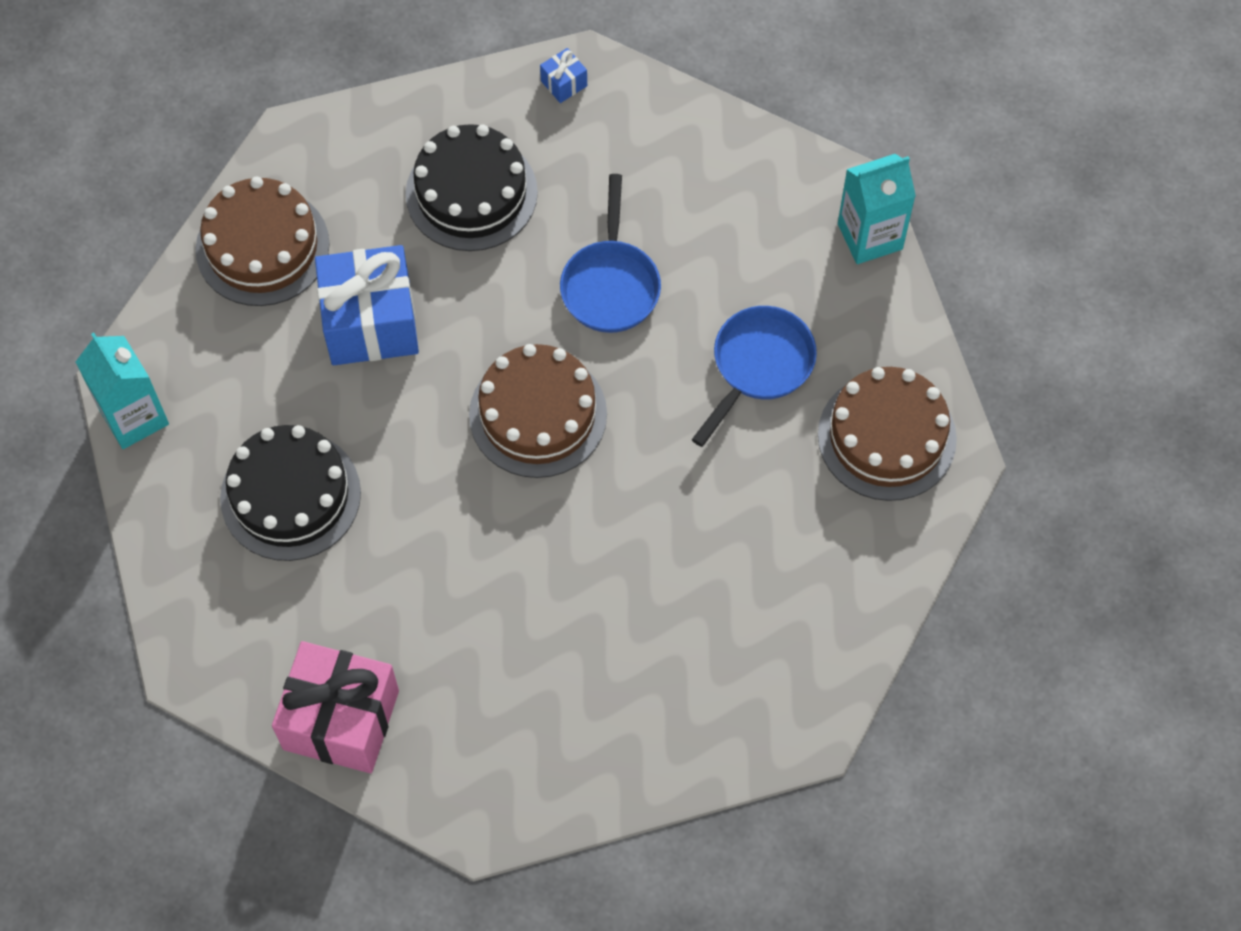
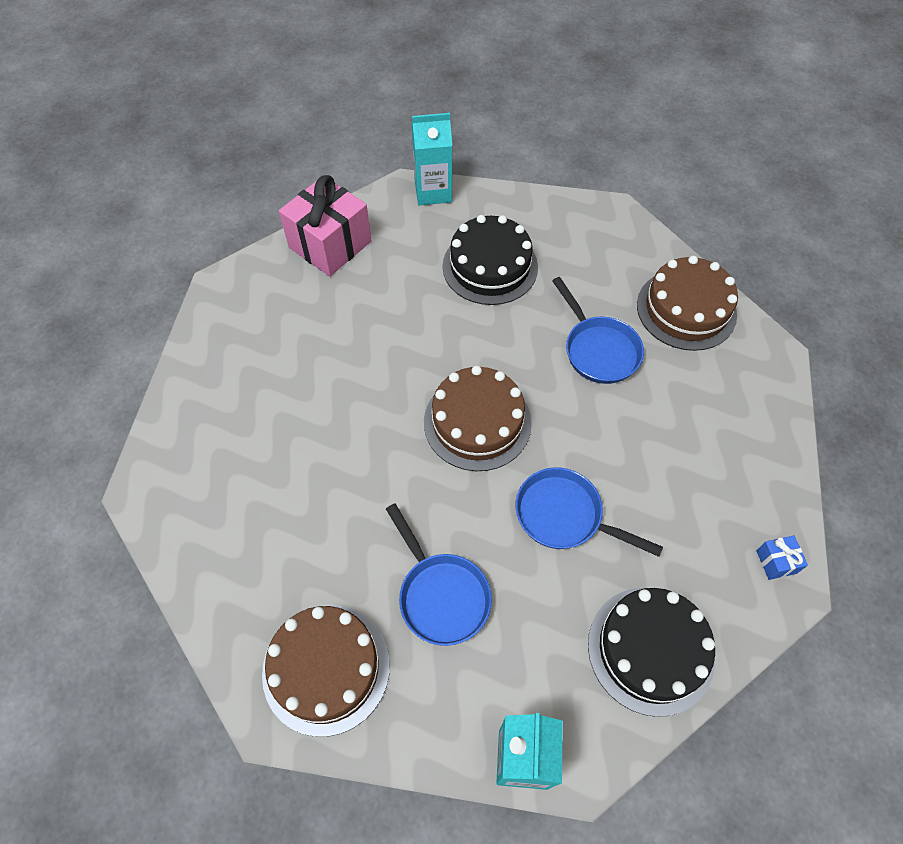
camera: 115 degrees right, 5 degrees down
turquoise carton [76,333,169,449] -> turquoise carton moved to [411,113,452,205]
blue gift [315,245,419,365] -> blue pan [552,277,644,384]
black cake [405,124,538,251] -> black cake moved to [588,588,715,717]

